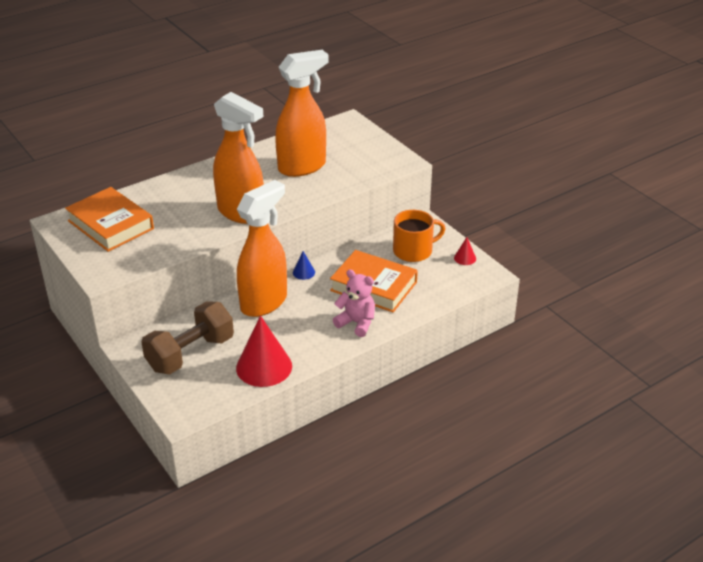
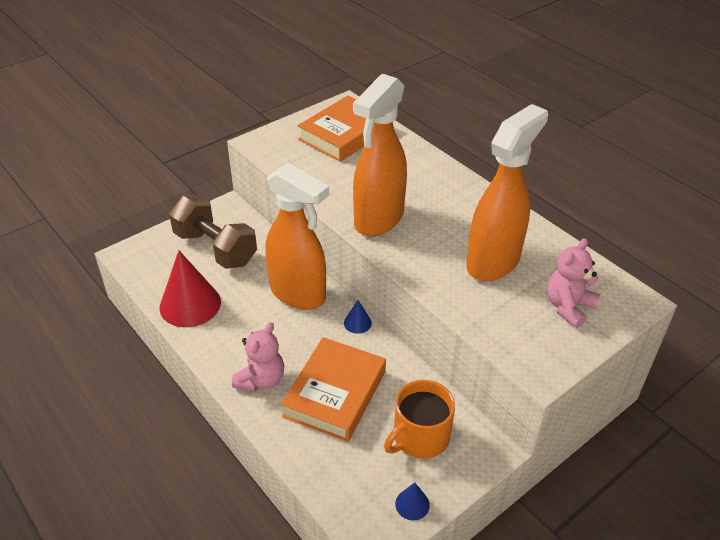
camera: 85 degrees right, 5 degrees up
orange spray bottle [275,50,329,177] -> orange spray bottle turned 105 degrees counterclockwise [466,104,548,281]
orange mug [393,210,446,262] -> orange mug turned 75 degrees clockwise [384,380,455,459]
red cone [454,237,476,265] -> blue cone [395,483,430,520]
none -> pink teddy bear [547,238,600,328]

